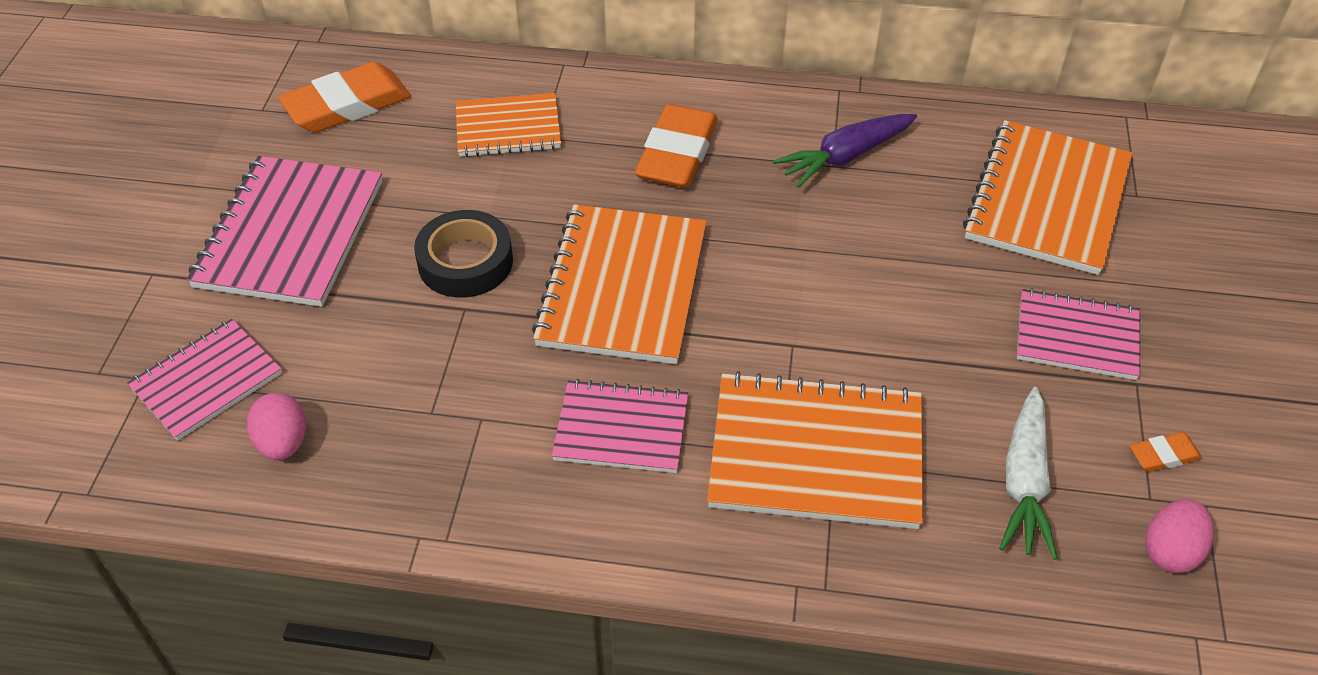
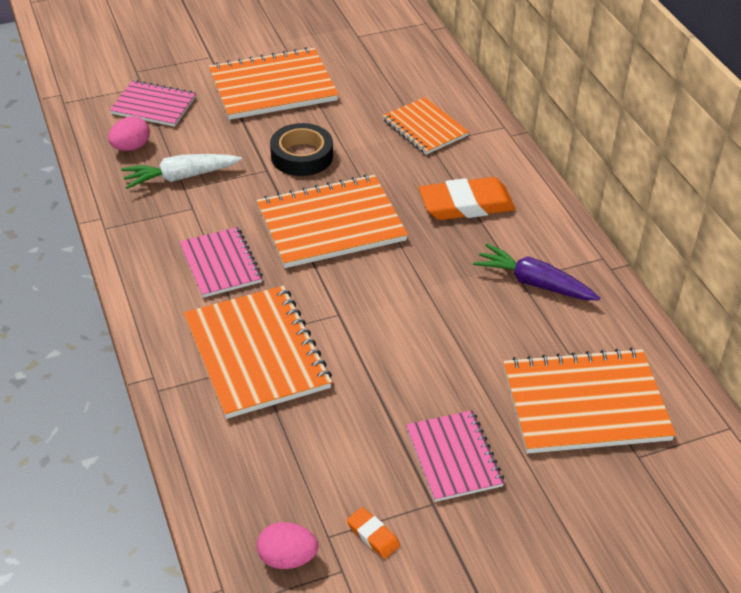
camera: 60 degrees right, 5 degrees down
pink notebook [186,156,382,307] -> orange notebook [208,47,339,120]
orange eraser [278,62,411,133] -> none
white carrot [999,387,1058,560] -> white carrot moved to [121,154,242,189]

